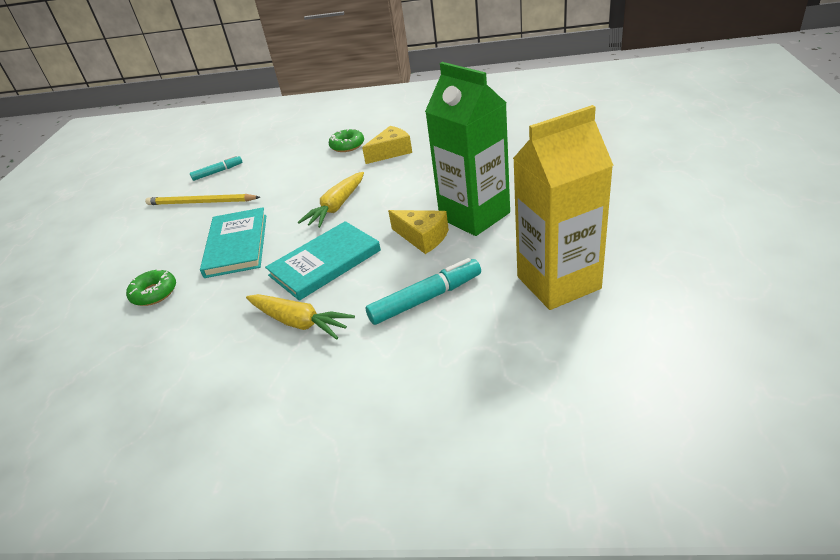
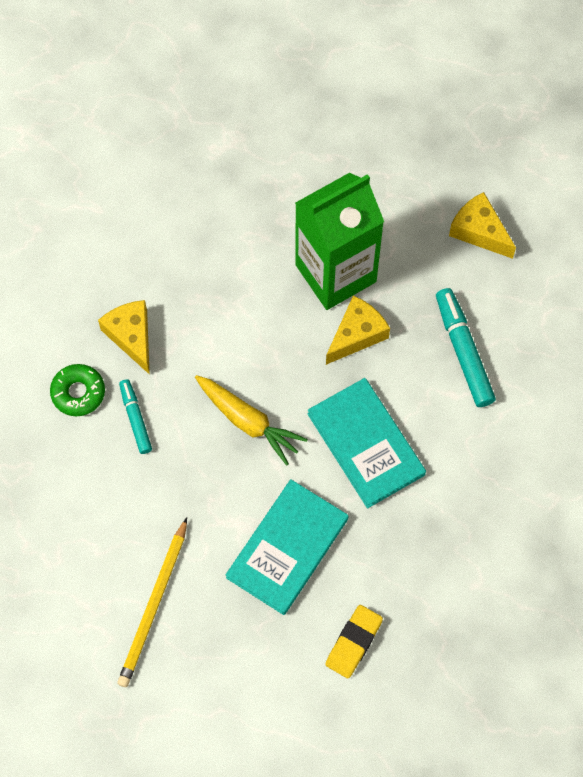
camera: 85 degrees left, 30 degrees up
green donut [126,269,176,306] -> yellow eraser [325,605,383,678]
turquoise marker [190,155,242,181] -> turquoise marker moved to [119,379,152,454]
turquoise book [200,208,267,278] -> turquoise book turned 60 degrees counterclockwise [226,479,348,615]
yellow carrot [246,294,355,340] -> none
yellow carton [513,105,614,310] -> yellow cheese [449,192,516,259]

